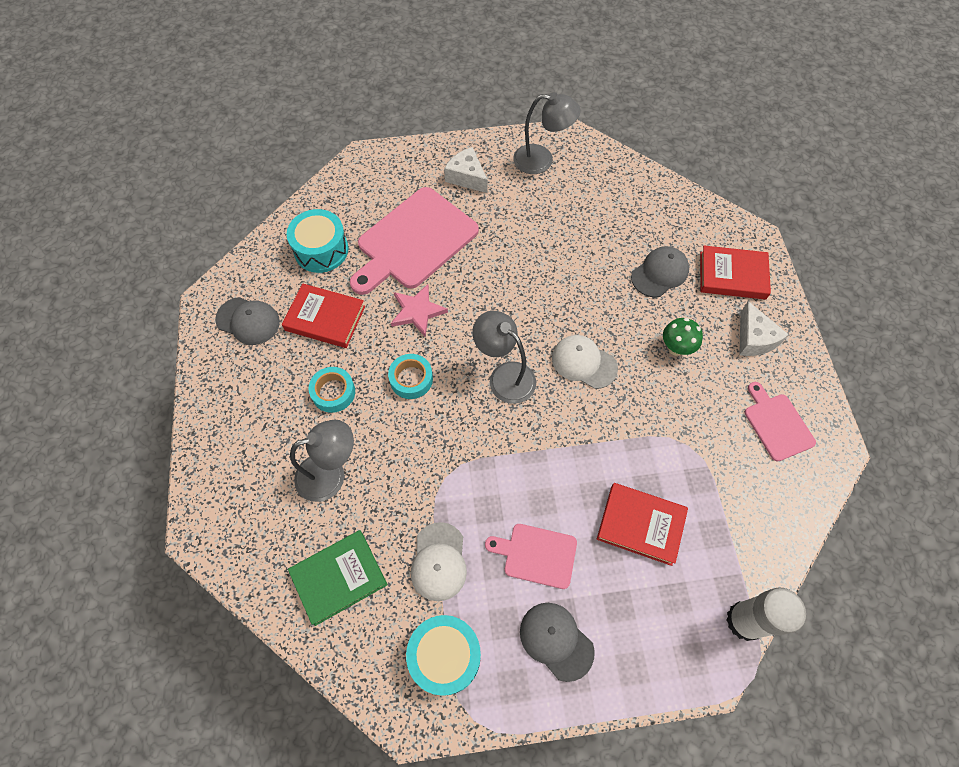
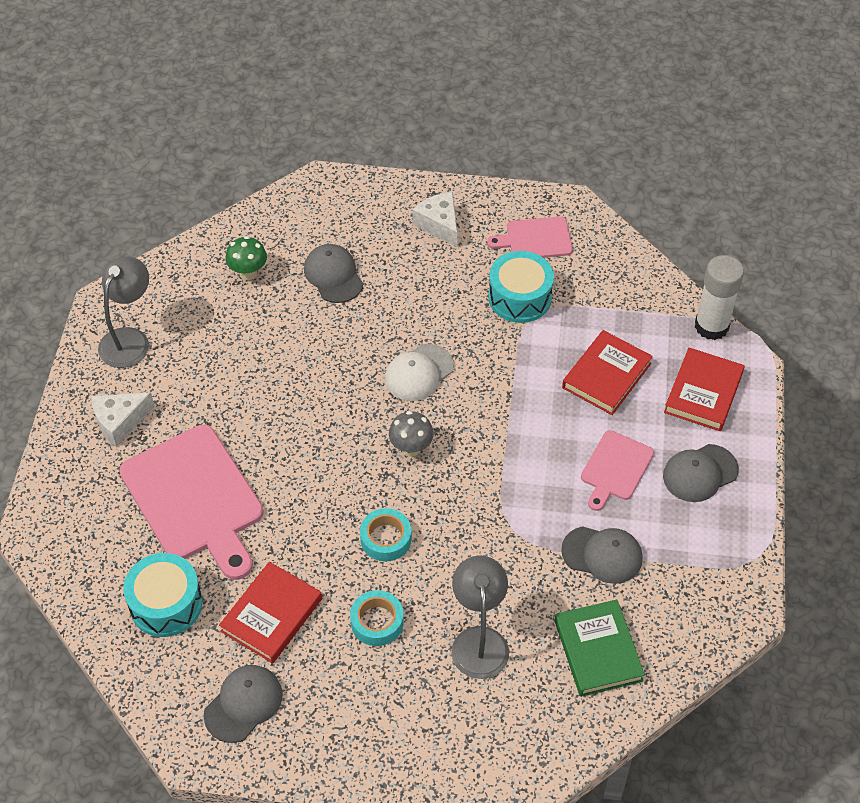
camera: 75 degrees left, 10 degrees down
pink star [391,284,448,336] -> none
turquoise drum [406,615,481,696] -> turquoise drum moved to [489,251,554,323]
white cap [411,522,467,601] -> grey cap [561,526,643,584]
grey lamp [472,311,536,404] -> grey mushroom [389,411,434,457]
green mushroom [663,318,703,356] -> green mushroom moved to [225,236,267,280]
red book [700,246,771,300] -> red book moved to [664,348,745,431]
white cheese [739,301,789,356] -> white cheese turned 120 degrees counterclockwise [412,192,457,247]

